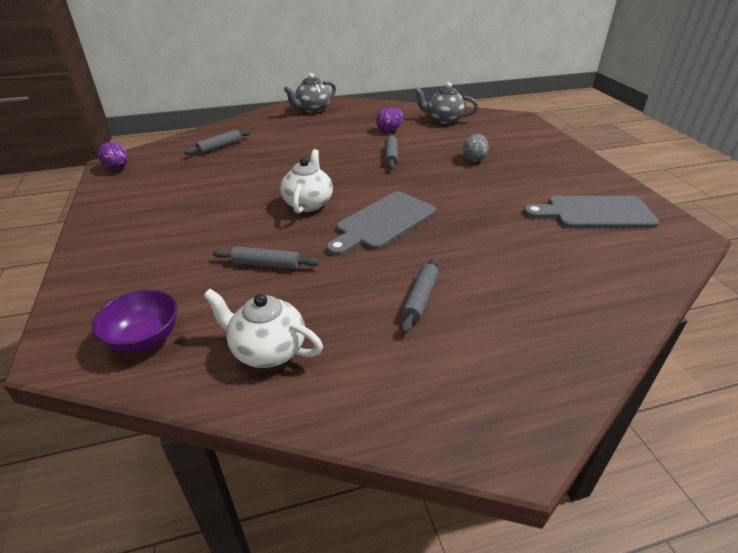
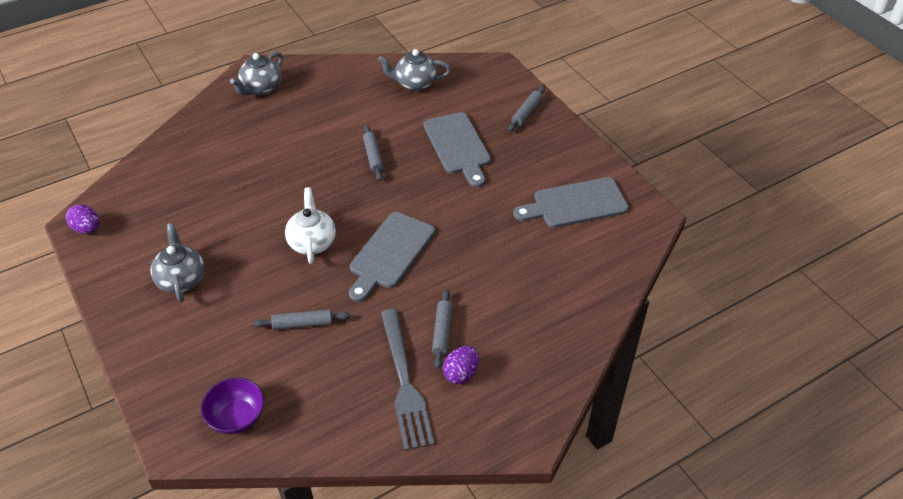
camera: 15 degrees left, 10 degrees up
grey rolling pin [184,130,251,155] -> grey rolling pin moved to [508,86,545,132]
white teapot [203,289,323,368] -> none
purple egg [376,107,404,132] -> purple egg moved to [443,346,479,384]
grey egg [463,134,489,162] -> grey cutting board [424,112,491,187]
none -> grey teapot [150,223,205,302]
none -> grey fork [381,309,434,451]

